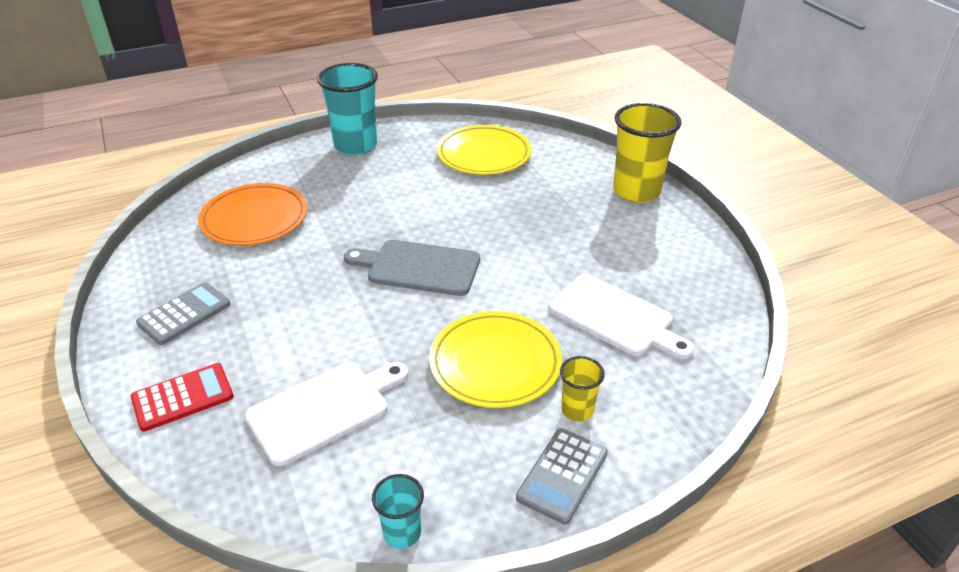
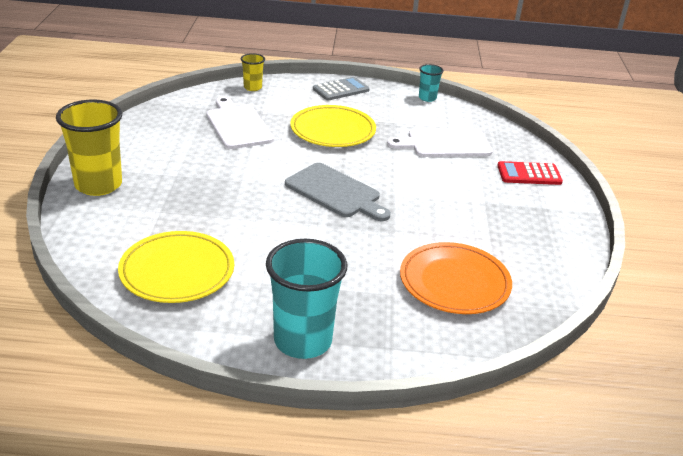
camera: 155 degrees left, 5 degrees down
grey calculator [136,282,231,345] -> none
yellow cup [560,356,605,422] -> yellow cup moved to [241,53,265,91]

